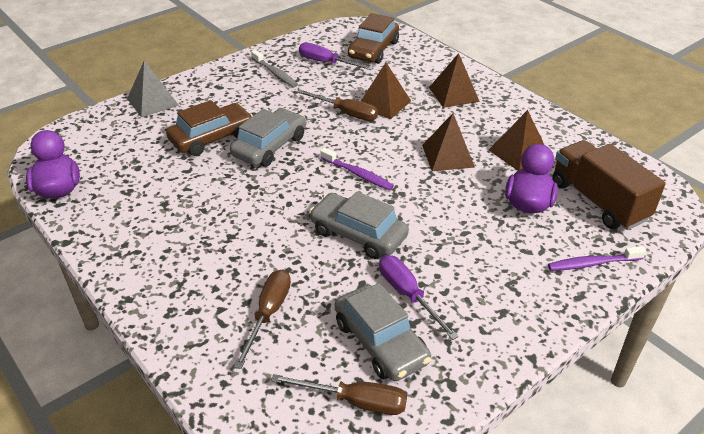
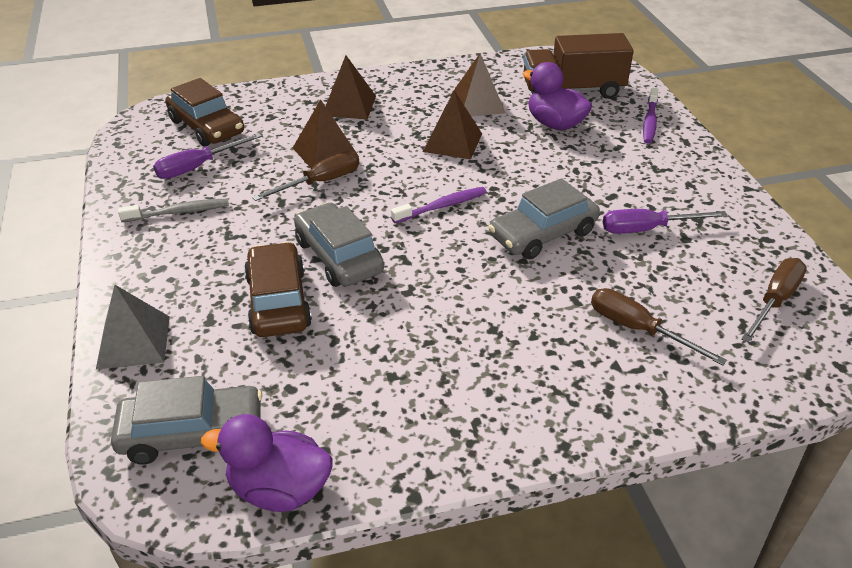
camera: 65 degrees left, 0 degrees up
grey car [335,283,431,381] -> grey car moved to [111,376,263,465]

